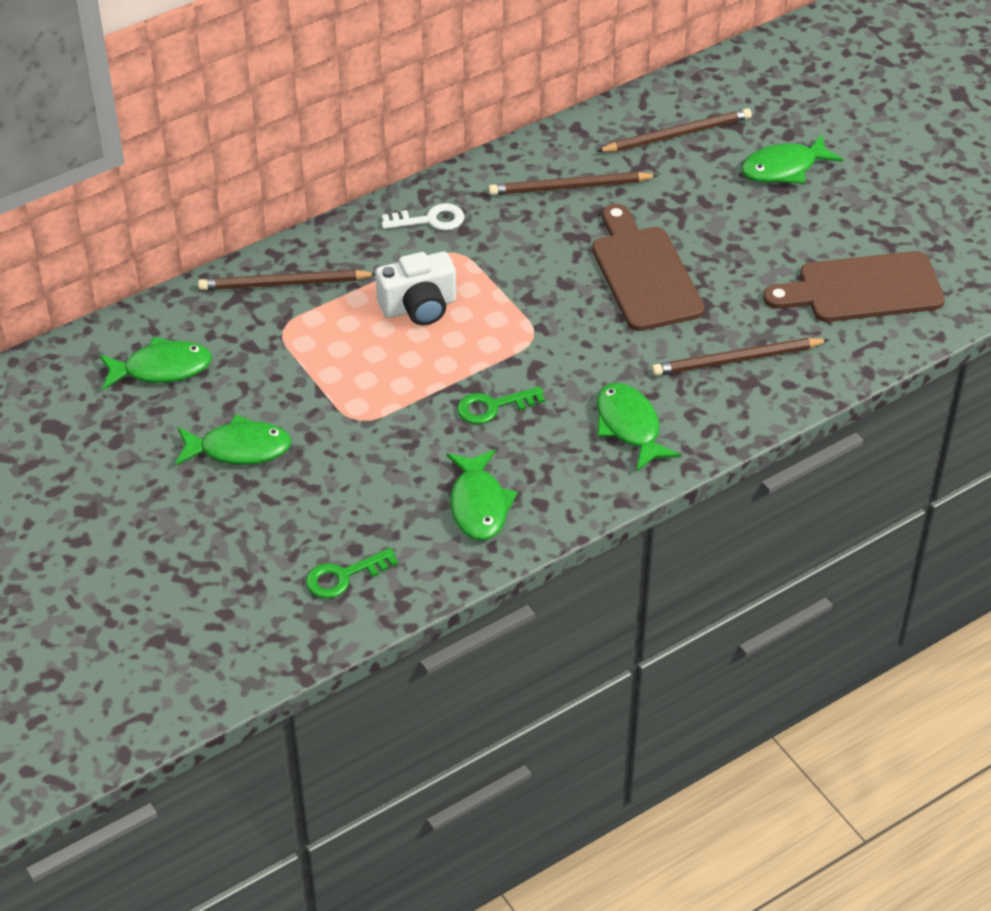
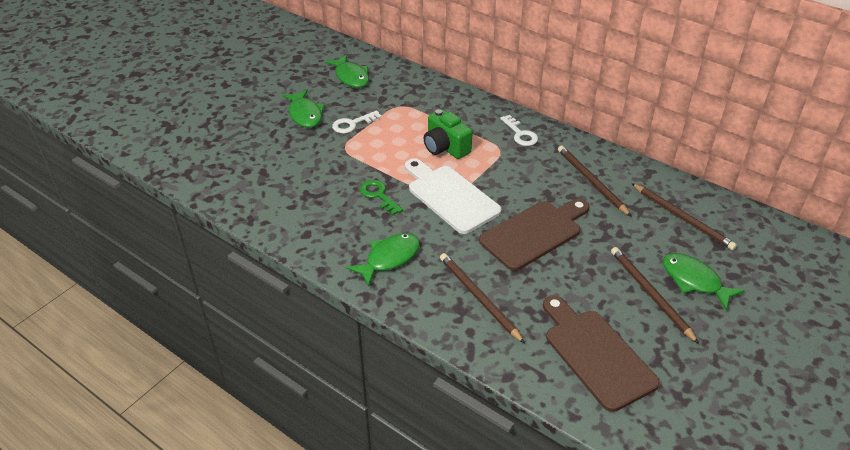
camera: 70 degrees right, 5 degrees down
brown pencil [198,270,375,290] -> brown pencil moved to [611,247,699,344]
green key [306,548,398,599] -> none
white camera [375,251,456,325] -> green camera [424,109,473,159]
green fish [446,450,518,540] -> none
none -> white key [332,110,381,133]
none -> white cutting board [405,158,502,234]

